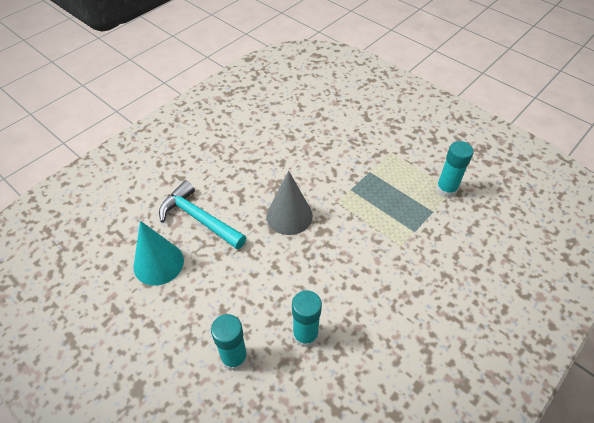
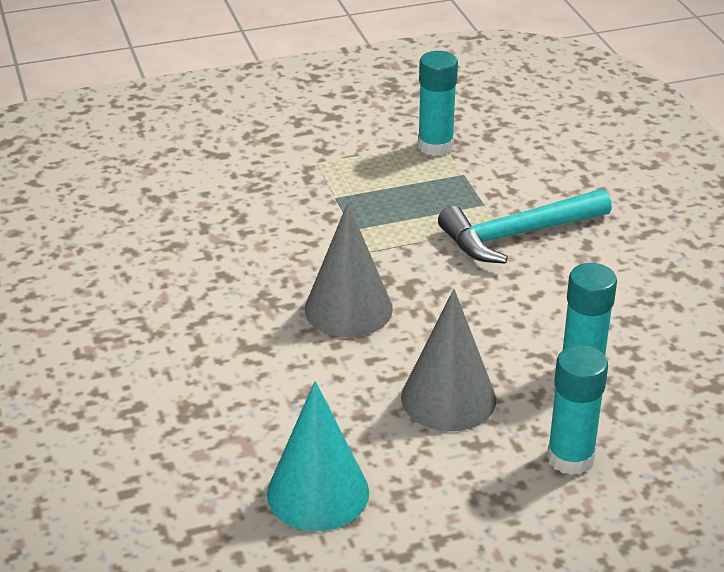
camera: 60 degrees left, 15 degrees down
turquoise hammer [159,180,246,249] -> turquoise hammer moved to [438,189,612,264]
none -> grey cone [401,289,496,431]

